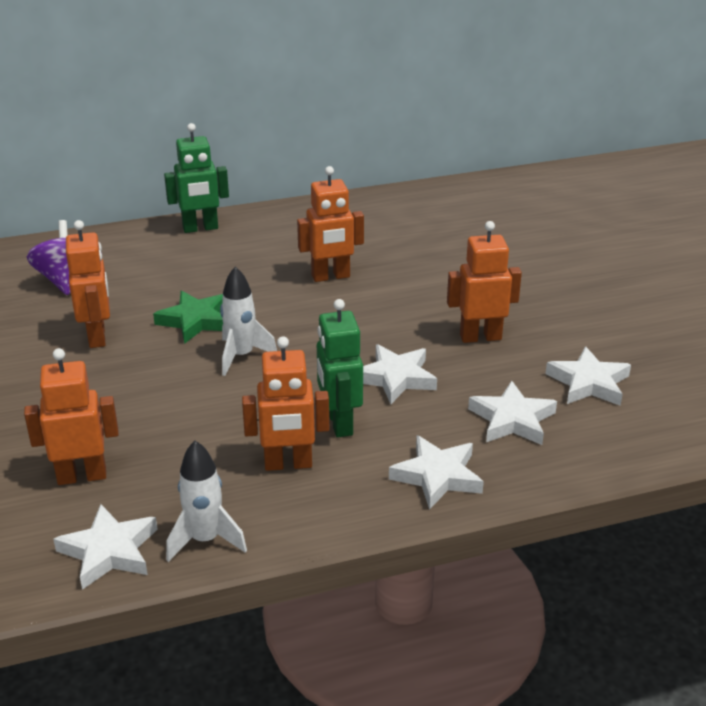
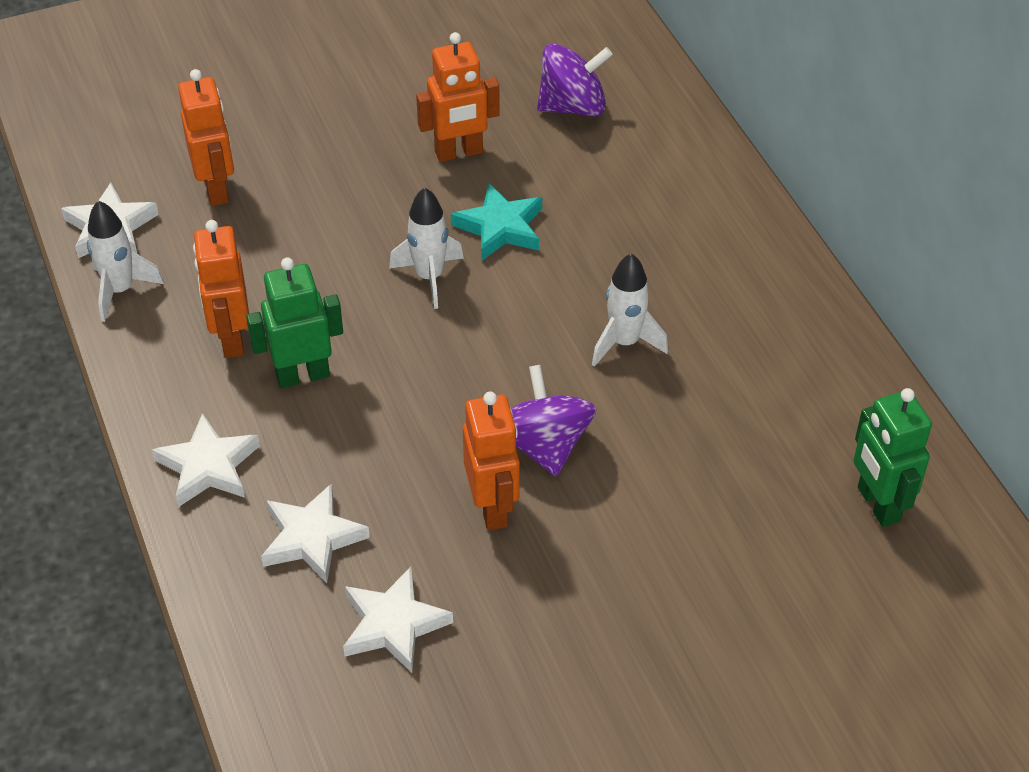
camera: 85 degrees right, 15 degrees up
green star [153,291,223,344] -> turquoise star [451,183,542,260]
green robot [164,123,229,233] -> green robot moved to [853,388,932,527]
orange robot [297,166,364,282] -> white rocket [592,253,668,367]
white star [363,344,437,404] -> none
none -> purple spinning top [511,365,597,476]

